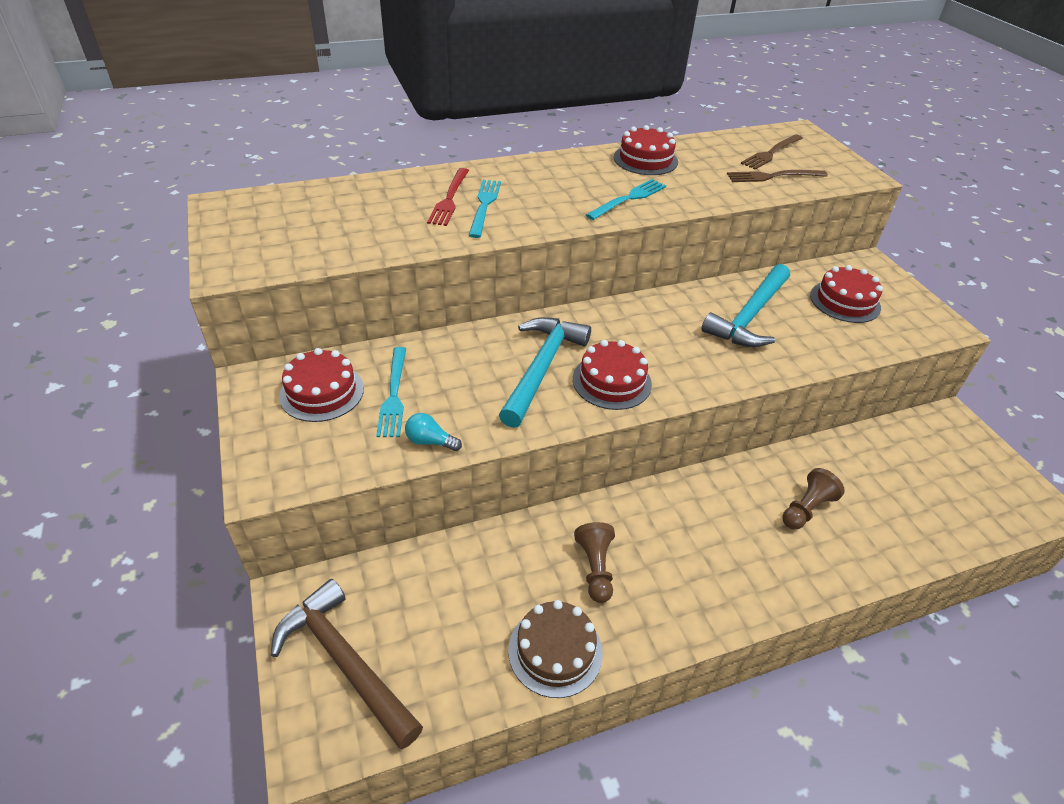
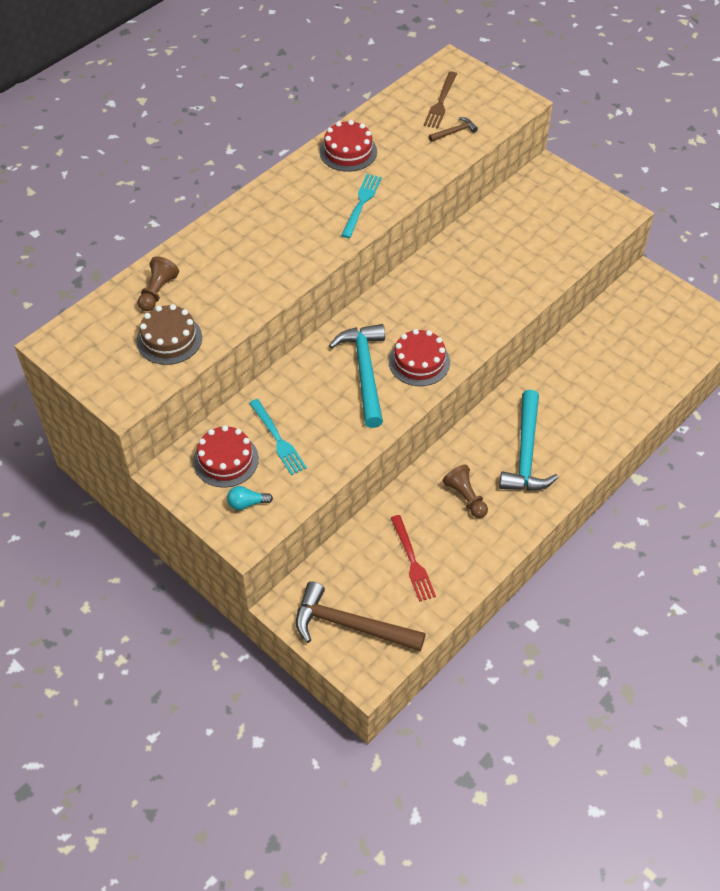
camera: 25 degrees left, 10 degrees up
turquoise light bulb [405,413,462,451] -> turquoise light bulb moved to [227,486,273,510]
red fork [427,168,469,226] -> red fork moved to [391,515,436,602]
turquoise fork [468,180,501,238] -> none
brown cake [508,600,603,698] -> brown cake moved to [137,304,202,365]
turquoise hammer [701,264,790,347] -> turquoise hammer moved to [499,390,559,490]
brown fork [727,170,828,182] -> brown hammer [429,117,478,142]
brown pawn [782,468,845,530] -> brown pawn moved to [138,256,179,311]
red cake [810,265,883,323] -> none

